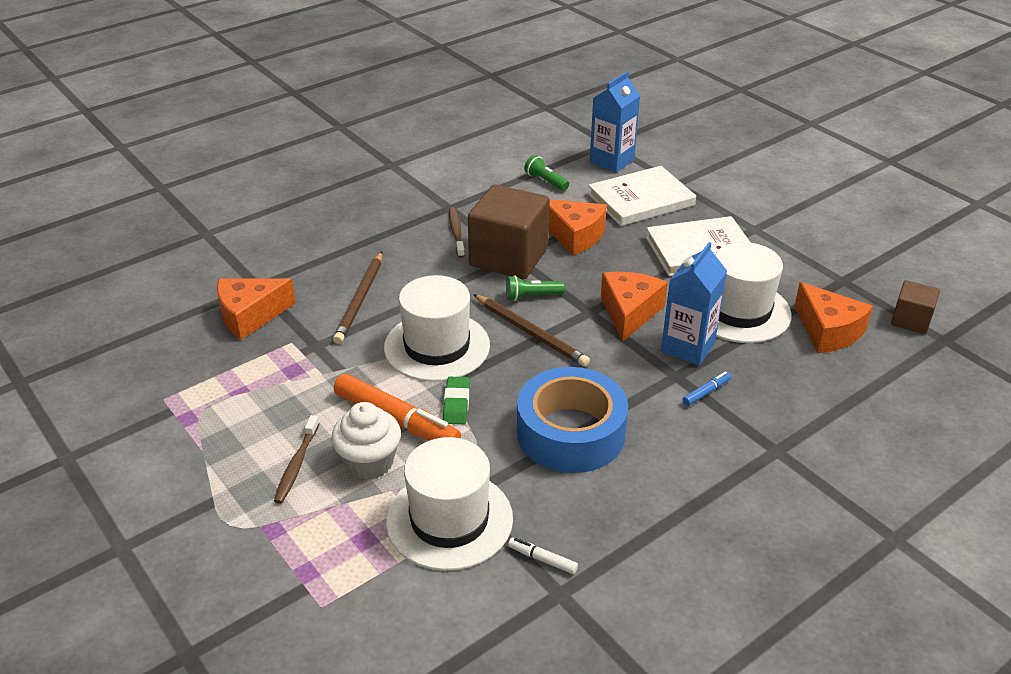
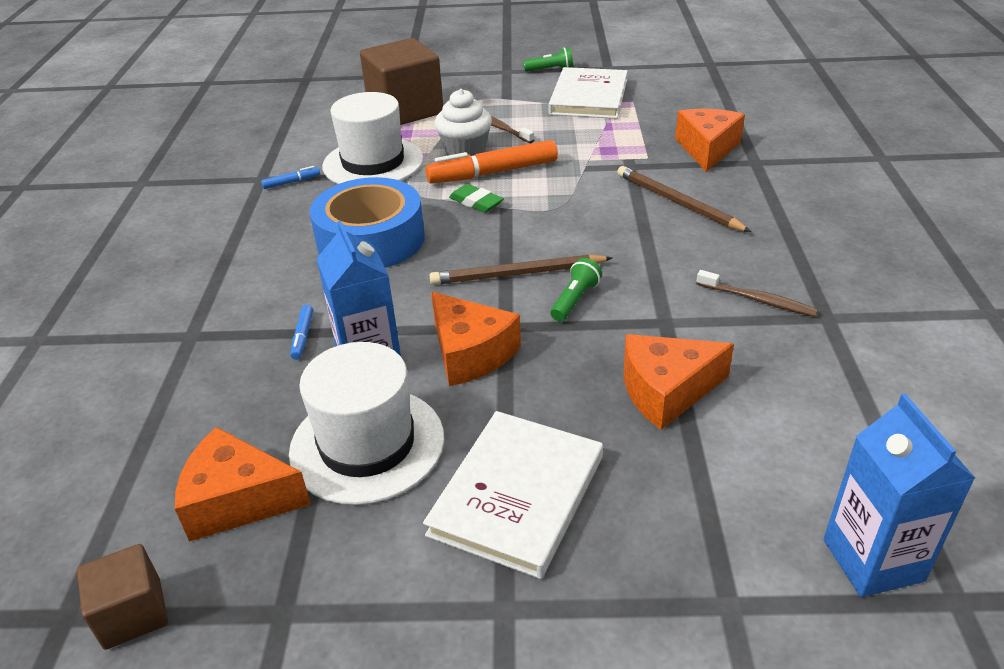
camera: 130 degrees right, 0 degrees up
white hat [384,275,490,382] -> none
brown cube [468,184,550,279] -> brown cube moved to [360,38,443,125]
white marker [508,537,578,574] -> blue marker [261,166,320,189]
green flashlight [524,155,569,191] -> green flashlight moved to [523,47,573,72]
white book [588,166,696,226] -> white book moved to [548,67,628,119]

